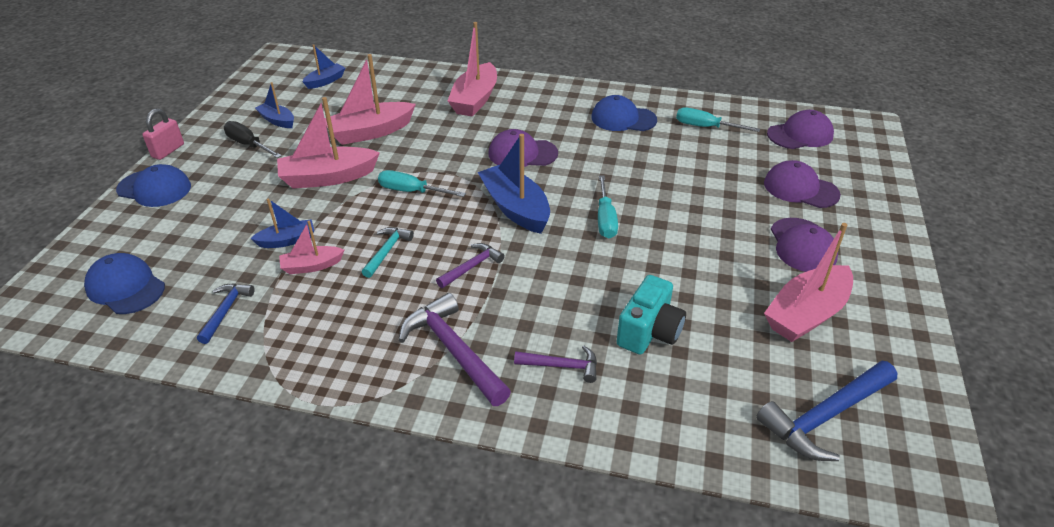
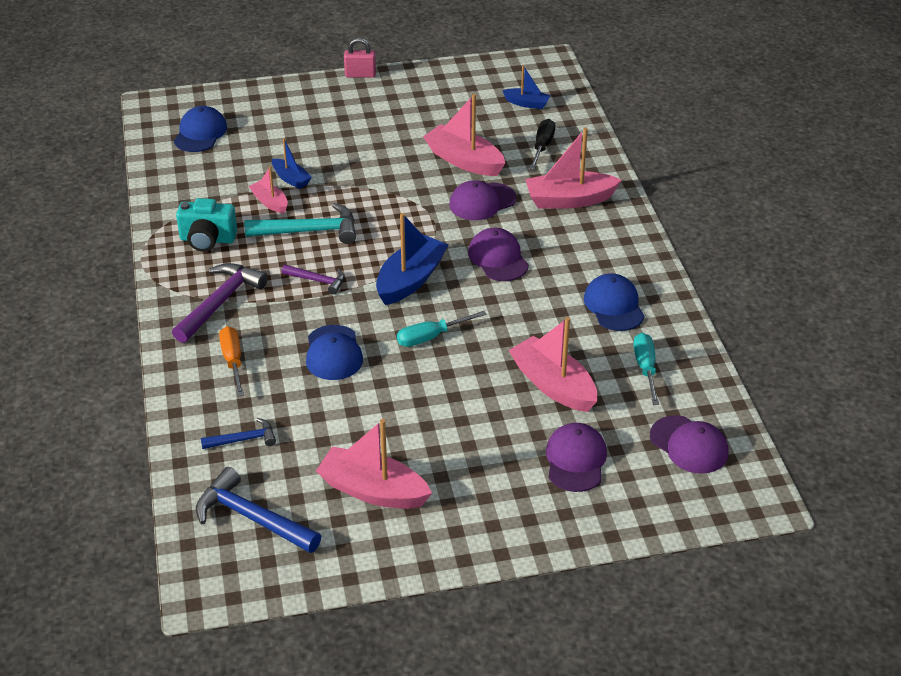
camera: 65 degrees right, 0 degrees up
blue cap [116,164,191,207] -> blue cap moved to [306,325,363,380]
blue hammer [197,283,255,344] -> blue hammer moved to [201,418,276,449]
black screwdriver [224,121,282,158] -> black screwdriver moved to [529,119,555,170]
blue boat [255,82,294,128] -> none
pink boat [277,97,380,189] -> pink boat moved to [509,317,597,412]
turquoise hammer [362,227,414,278] -> turquoise hammer [244,203,356,244], size x1.77
turquoise screwdriver [378,170,466,197] -> none
purple hammer [514,346,597,383] -> orange screwdriver [219,326,244,396]
turquoise camera [616,275,686,355] -> turquoise camera moved to [176,198,237,252]
purple cap [771,218,838,272] -> purple cap moved to [449,180,517,220]

